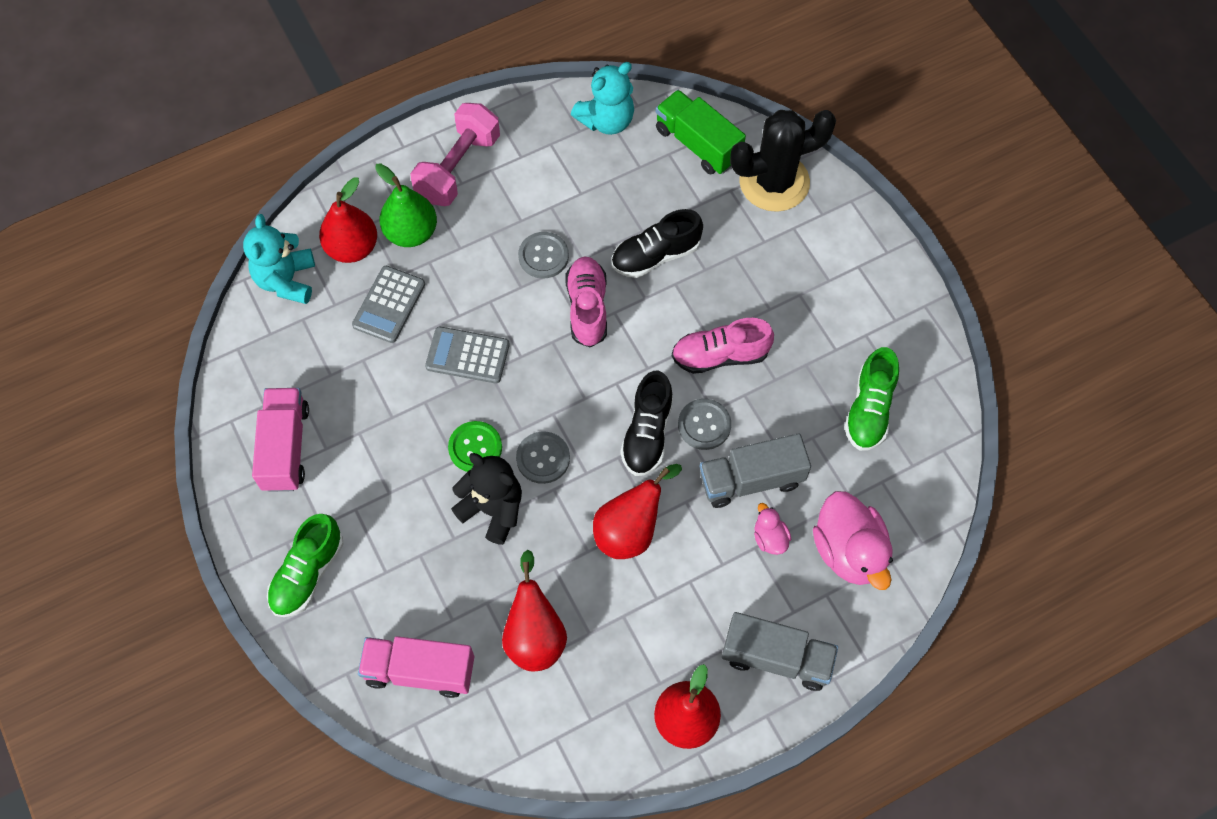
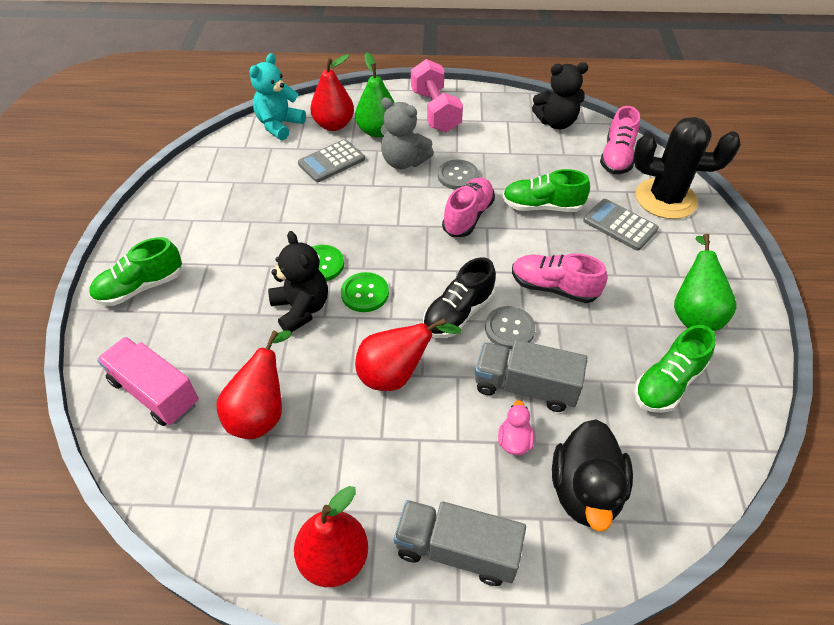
camera: 30 degrees right, 15 degrees down
pink truck [252,388,309,492] -> none
pink dumbbell [410,103,500,206] -> pink dumbbell turned 75 degrees counterclockwise [411,59,463,132]
grey calculator [425,327,510,384] -> grey calculator moved to [583,199,659,251]
grey button [516,431,570,484] -> green button [341,272,389,312]
turquoise teddy bear [571,62,634,135] -> black teddy bear [532,62,588,129]
black shoe [612,209,703,278] -> green shoe [502,169,590,212]
green truck [656,90,746,175] -> pink shoe [600,106,640,174]
grey truck [722,612,838,691] -> grey truck turned 150 degrees clockwise [394,500,526,586]
pink duck [813,491,893,590] -> black duck [552,419,633,532]
none -> grey teddy bear [381,97,434,169]
none -> green pear [674,234,736,331]

